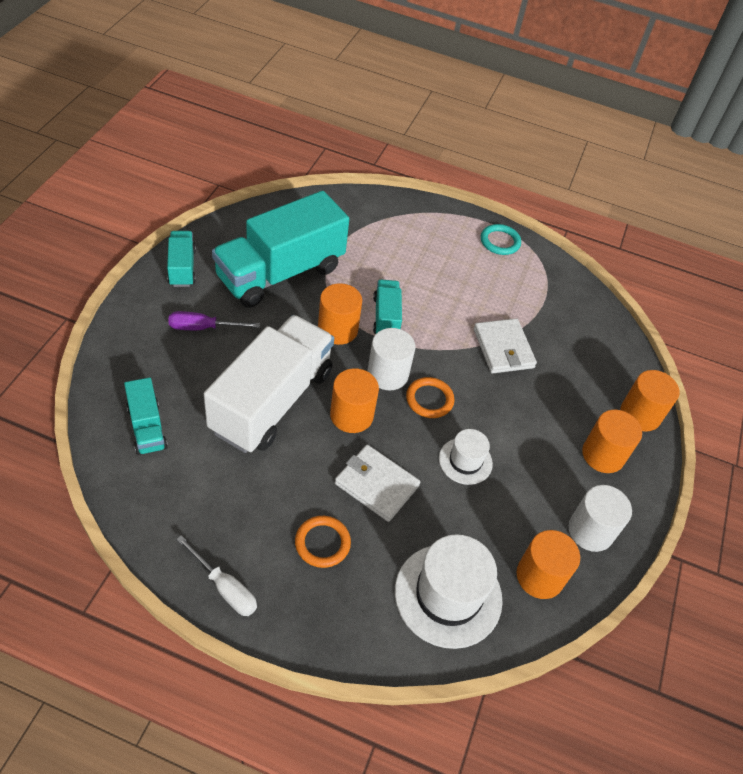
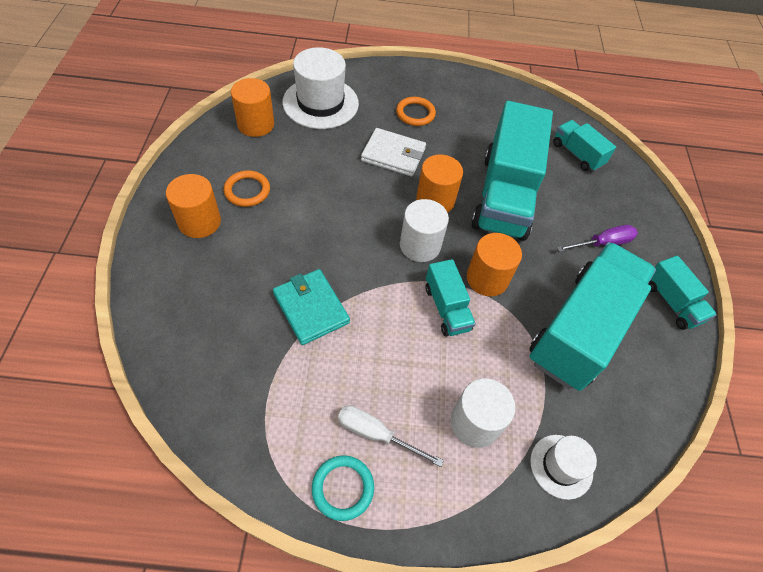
camera: 165 degrees right, 5 degrees up
white screwdriver [176,535,257,616] -> white screwdriver moved to [338,406,444,467]
white truck [204,315,334,453] -> turquoise truck [471,101,553,241]
orange ring [406,377,454,418] -> orange ring moved to [224,170,270,207]
white hat [439,429,493,485] -> white hat moved to [530,435,597,500]
white wallet [474,318,537,373] -> turquoise wallet [273,269,350,345]
white cylinder [569,485,632,552] -> white cylinder moved to [451,379,516,448]
orange cylinder [621,370,679,432] -> none

